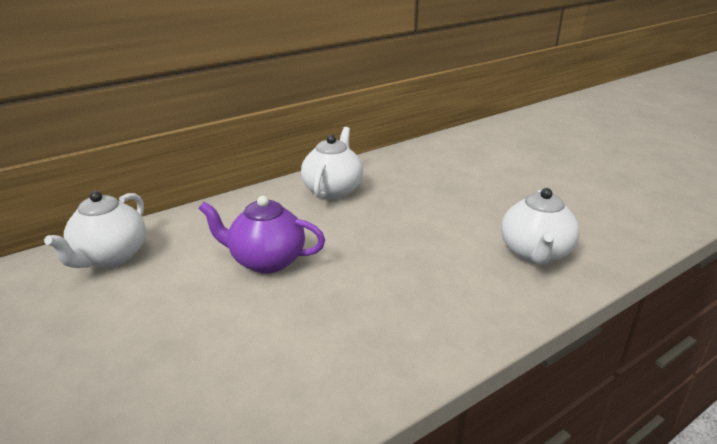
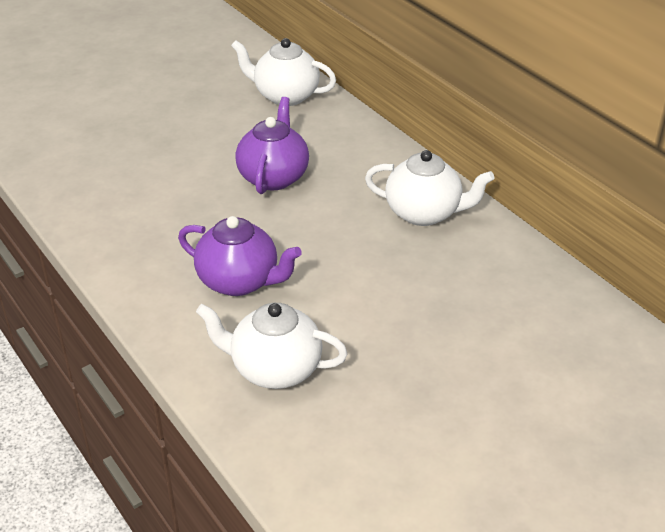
camera: 90 degrees right, 10 degrees up
none -> purple teapot [178,216,302,296]

